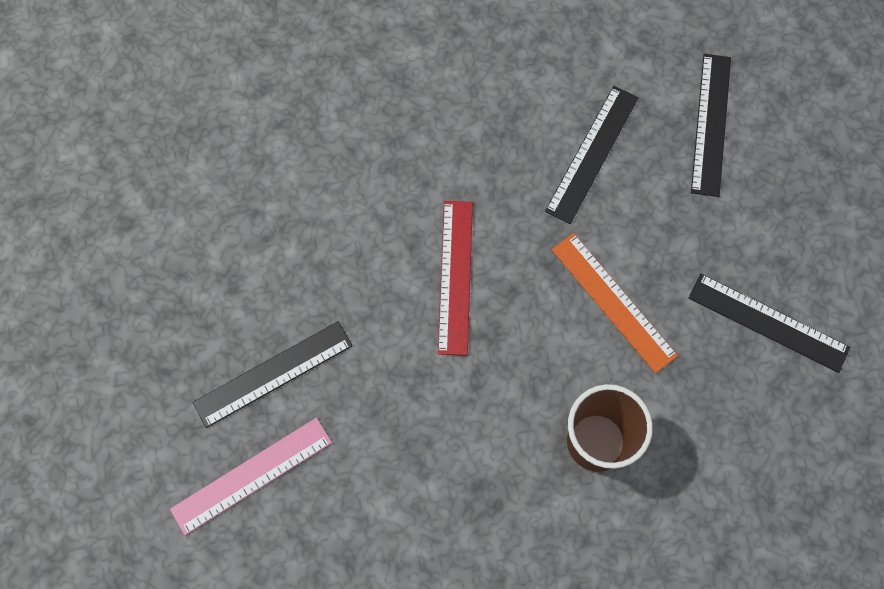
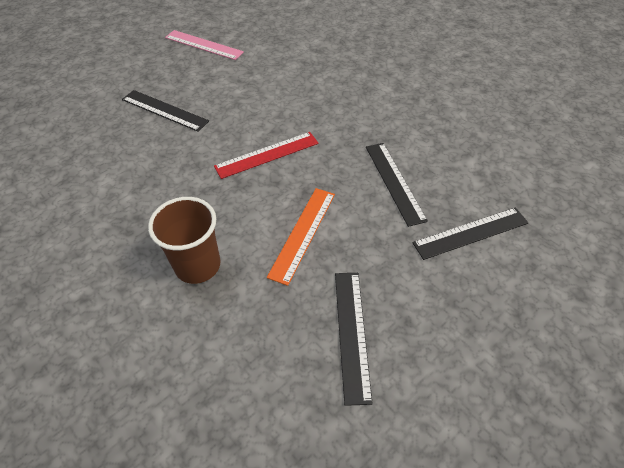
camera: 60 degrees right, 20 degrees down
pink ruler [170,418,332,535] -> pink ruler moved to [165,30,244,60]
black ruler [545,86,638,224] -> black ruler turned 75 degrees clockwise [366,143,428,227]

